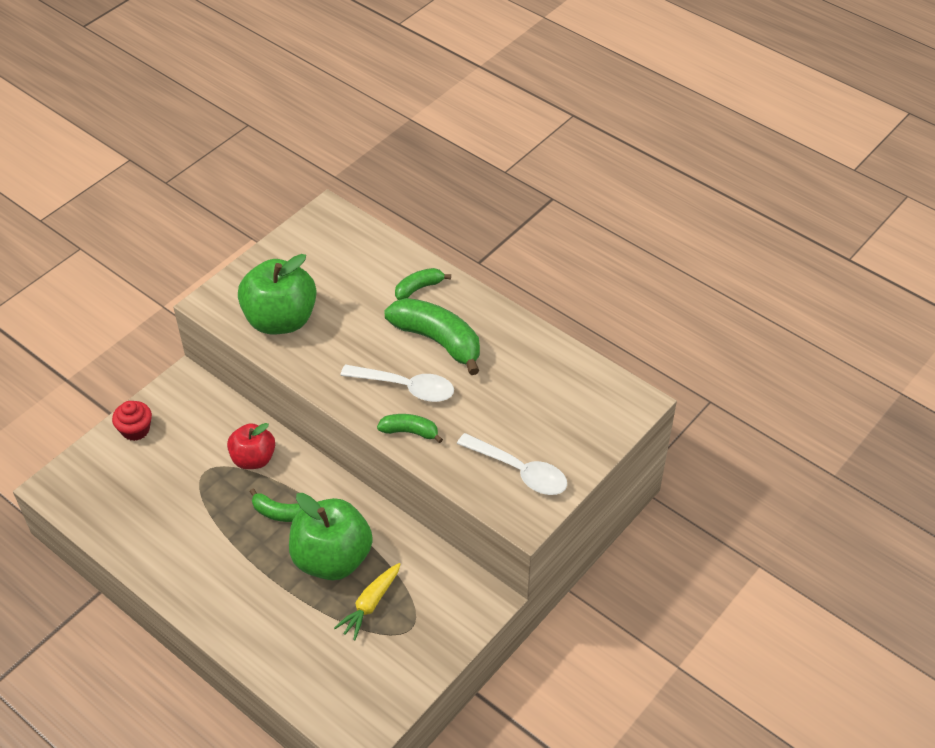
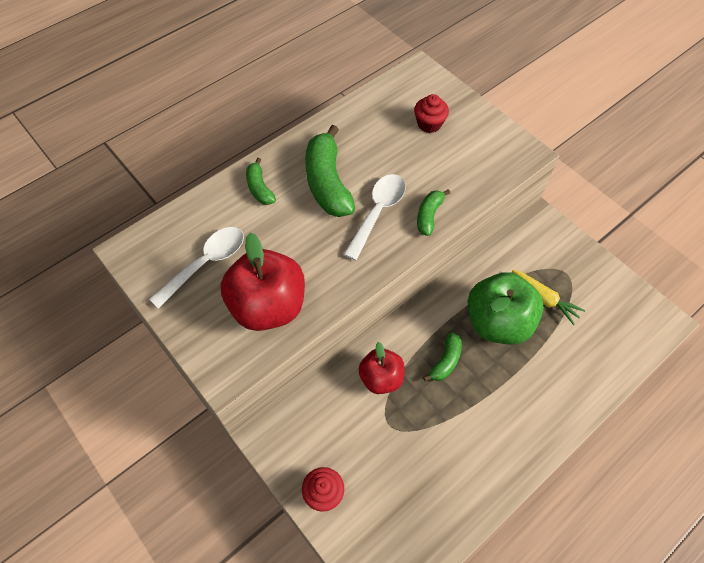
camera: 80 degrees left, 10 degrees up
green apple [238,254,317,334] -> red apple [221,233,305,331]
green banana [384,298,480,375] -> green banana turned 60 degrees counterclockwise [305,125,355,217]
white spoon [457,433,567,495] -> white spoon moved to [149,227,244,309]
none -> red cupcake [414,94,449,133]

